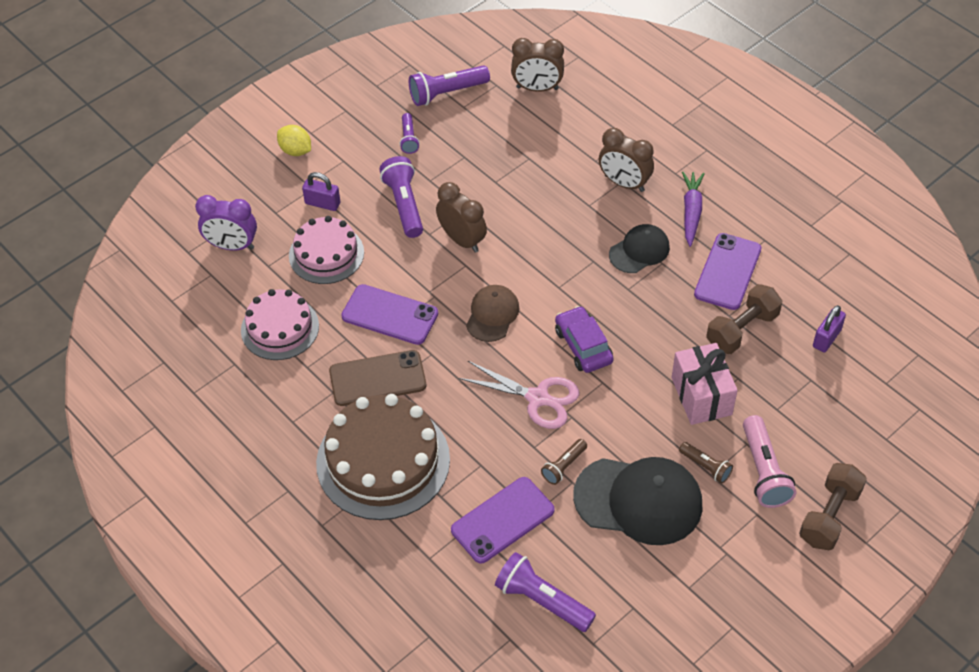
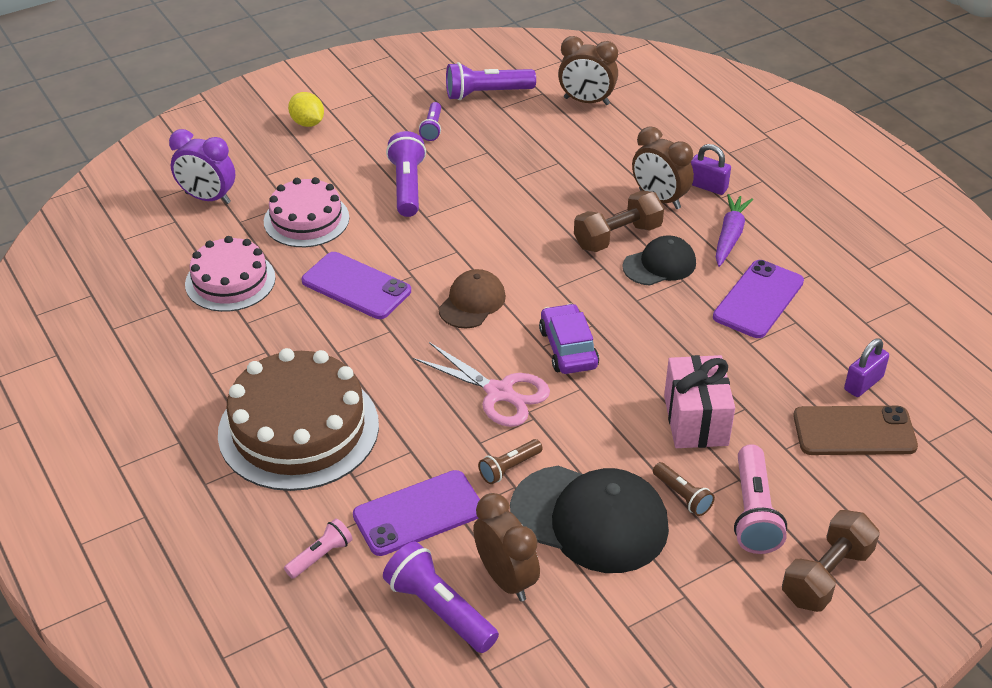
camera: 10 degrees right, 10 degrees down
purple padlock [302,172,340,211] -> purple padlock moved to [691,144,731,195]
brown phone [329,350,426,406] -> brown phone moved to [793,406,918,455]
brown clock [436,182,487,253] -> brown clock moved to [473,493,540,601]
brown dumbbell [706,284,782,354] -> brown dumbbell moved to [574,190,664,252]
none -> pink flashlight [284,518,353,579]

